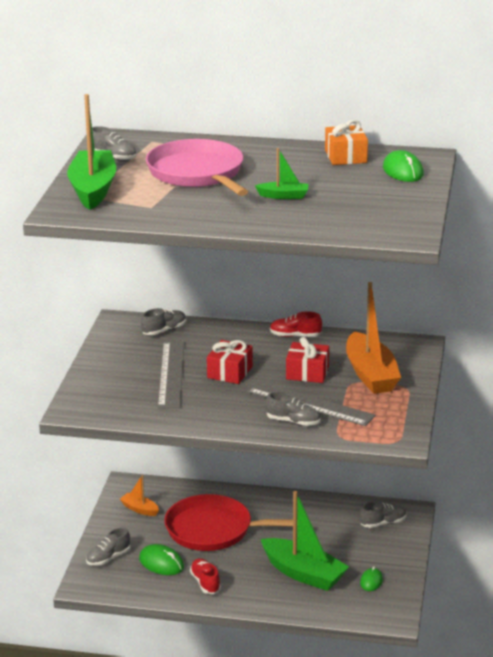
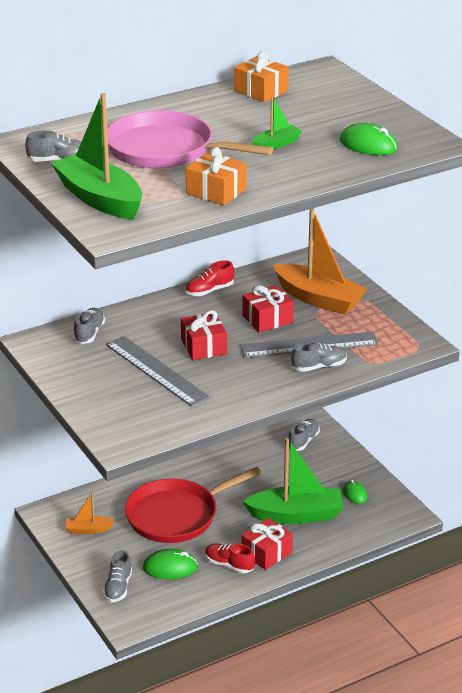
camera: 40 degrees left, 5 degrees up
green mouse [383,150,424,182] -> green mouse moved to [340,123,398,155]
none -> orange gift [186,147,246,206]
none -> red gift [241,518,293,570]

